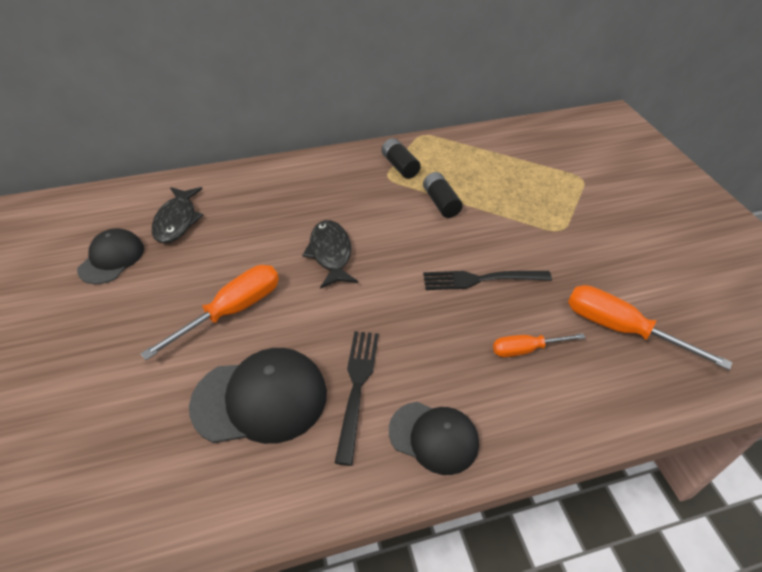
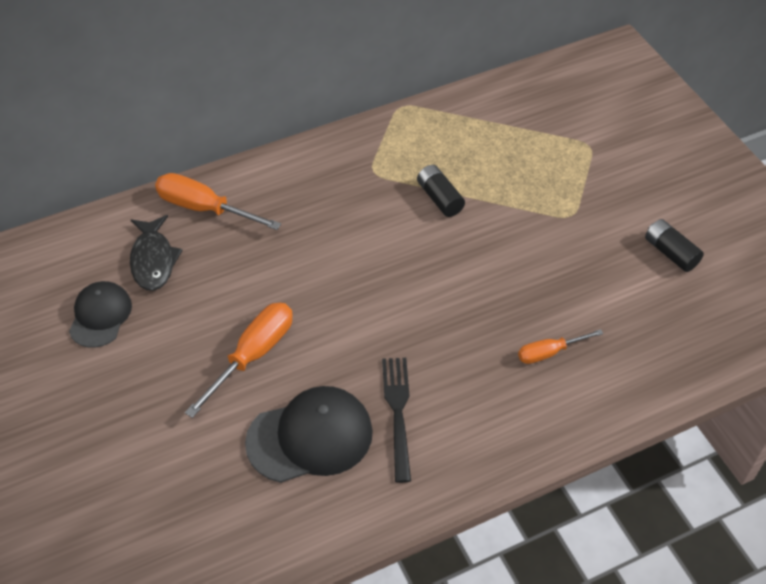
camera: 10 degrees left, 5 degrees up
black fish [302,220,358,289] -> none
black battery [381,138,421,179] -> black battery moved to [645,219,704,272]
black cap [389,402,479,475] -> none
black fork [423,271,552,290] -> none
orange screwdriver [568,285,732,370] -> orange screwdriver moved to [155,173,281,230]

